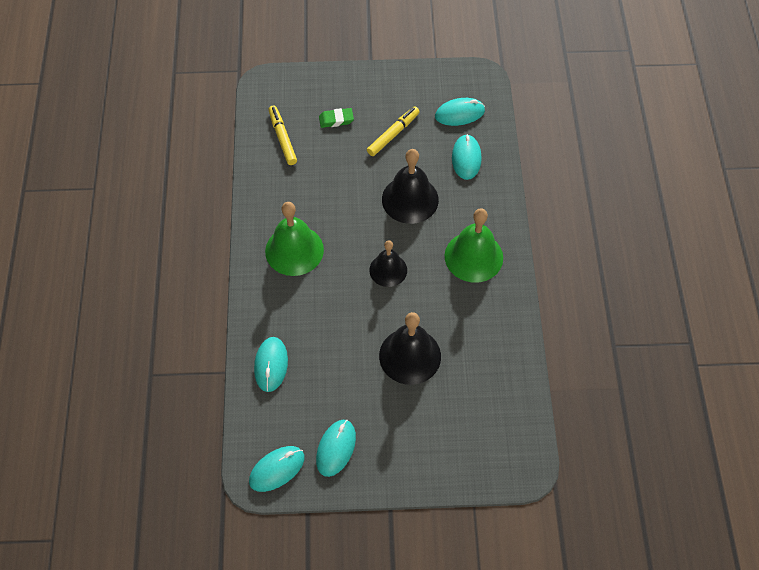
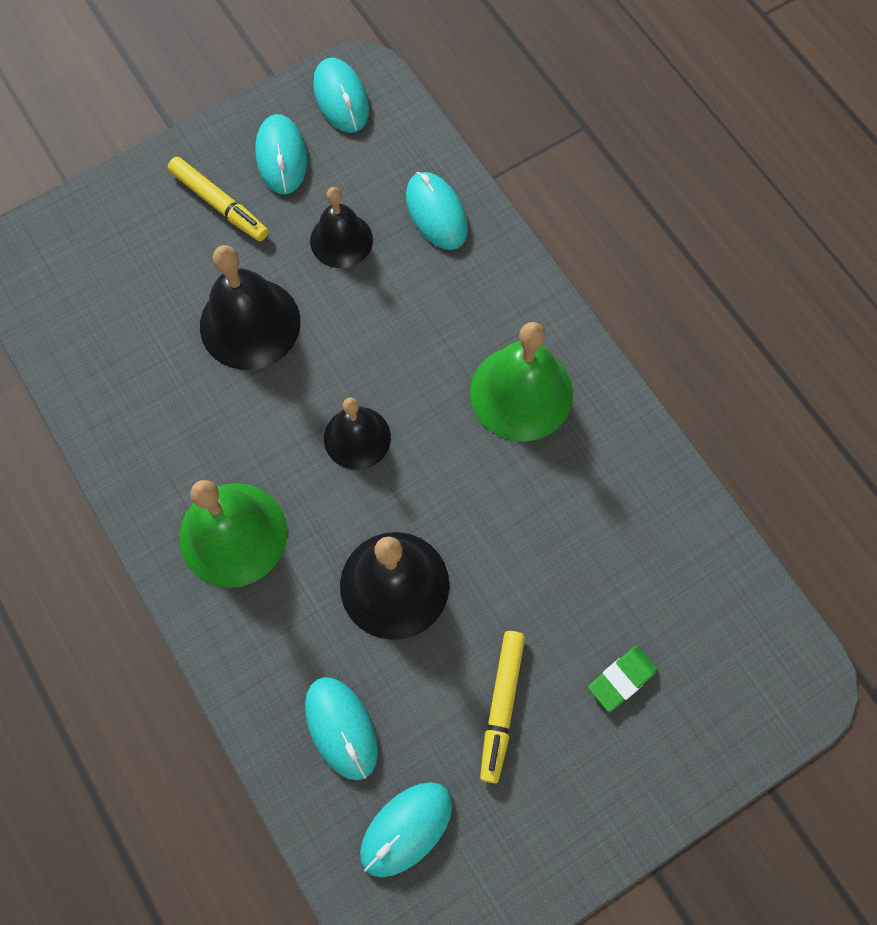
camera: 150 degrees right, 10 degrees up
turquoise mouse [249,446,305,492] -> turquoise mouse turned 45 degrees counterclockwise [313,58,369,133]
yellow marker [269,105,297,165] -> yellow marker moved to [168,157,268,241]
none -> black bell [310,187,373,268]

